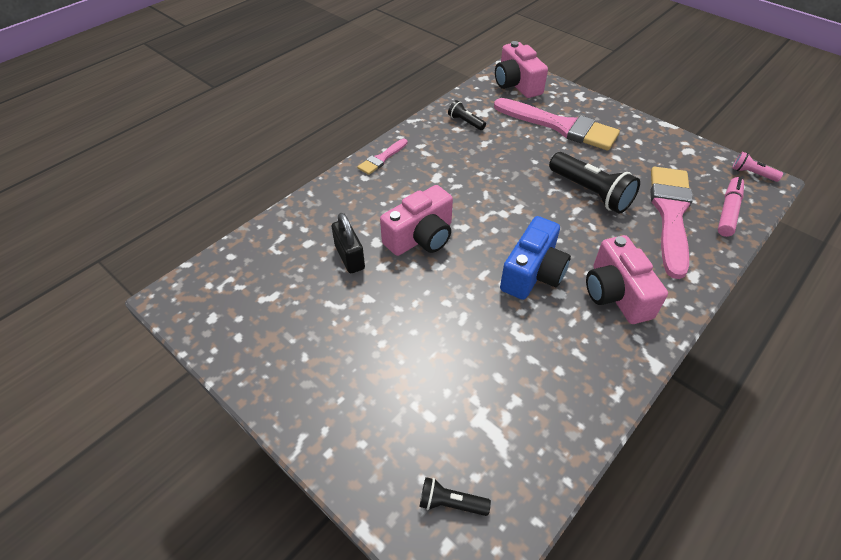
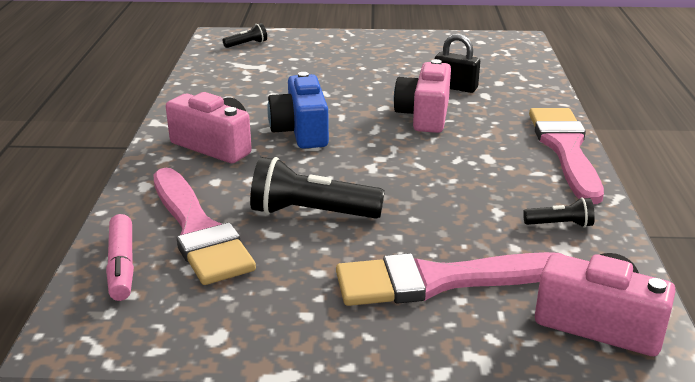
camera: 140 degrees right, 20 degrees down
pink brush [358,139,408,175] -> pink brush [529,108,604,204], size x2.10
pink flashlight [732,152,783,182] -> none

